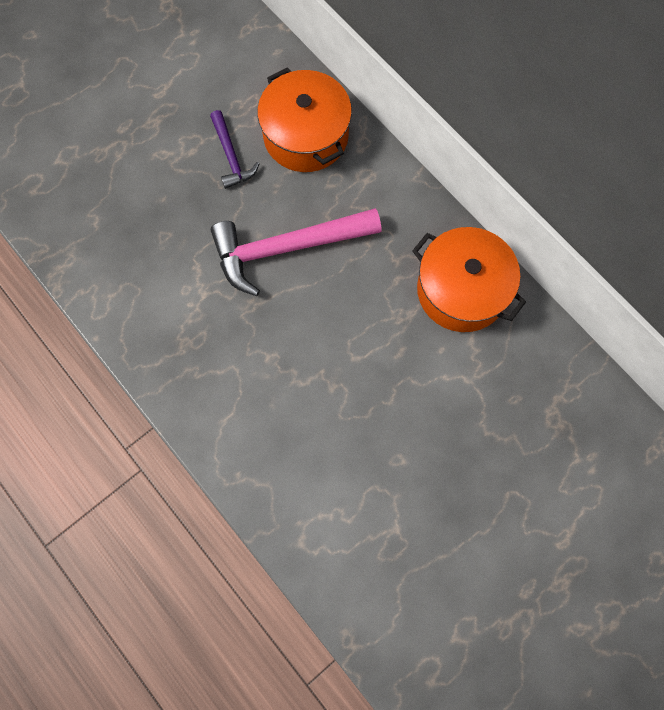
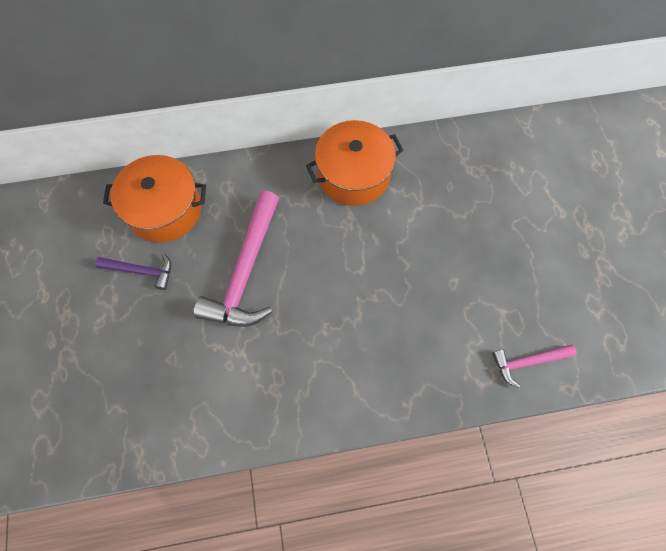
camera: 60 degrees left, 5 degrees down
none -> pink hammer [492,345,577,388]

